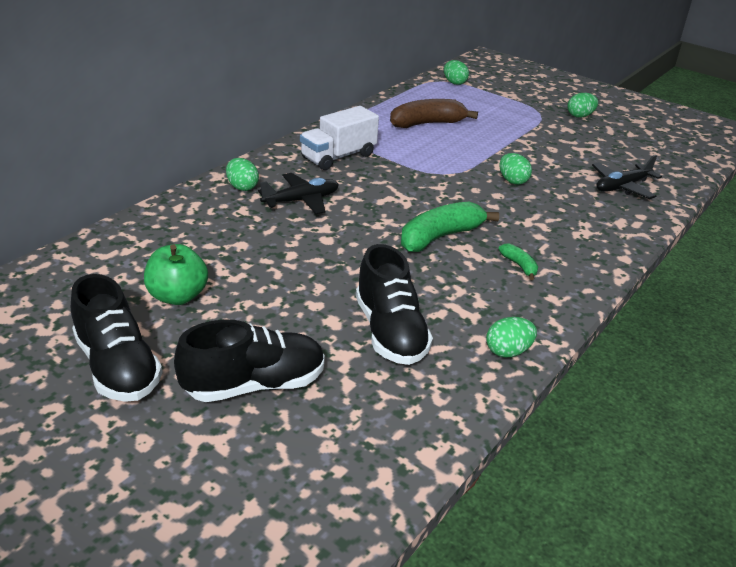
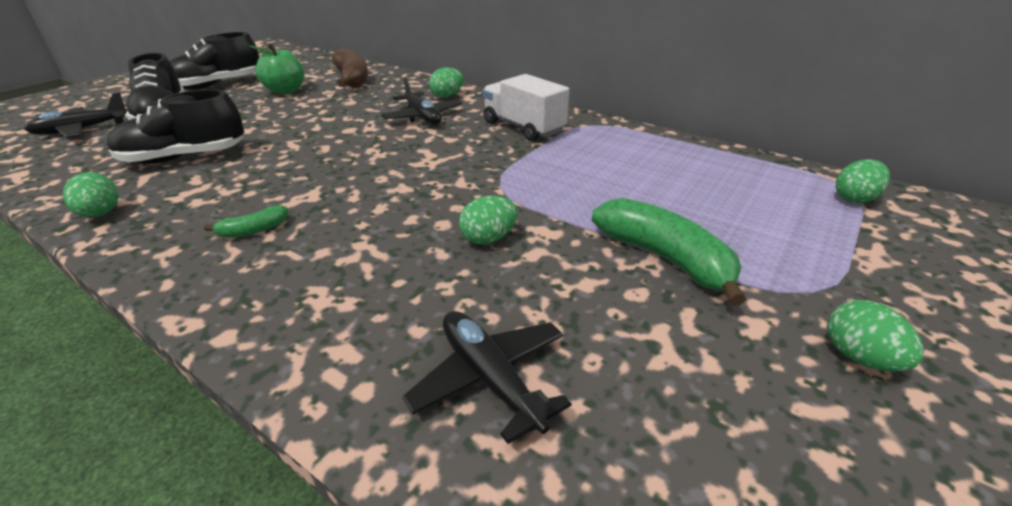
camera: 90 degrees right, 0 degrees up
brown banana [390,99,478,128] -> brown banana moved to [332,48,368,88]
green banana [401,202,499,252] -> green banana moved to [592,198,746,306]
none -> black plane [24,92,128,138]

